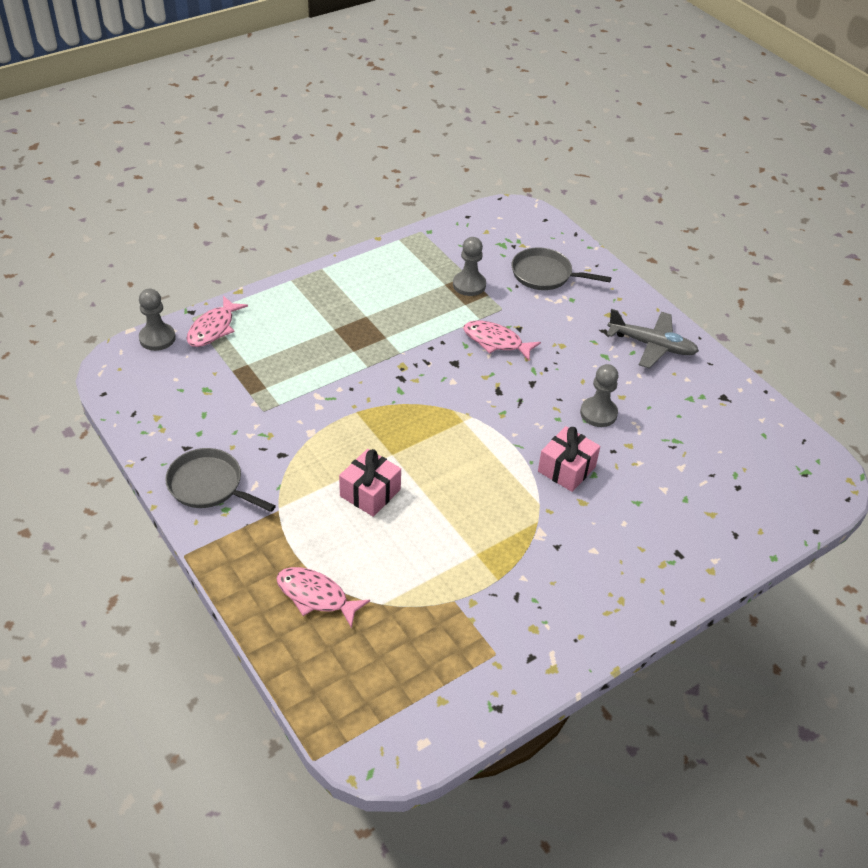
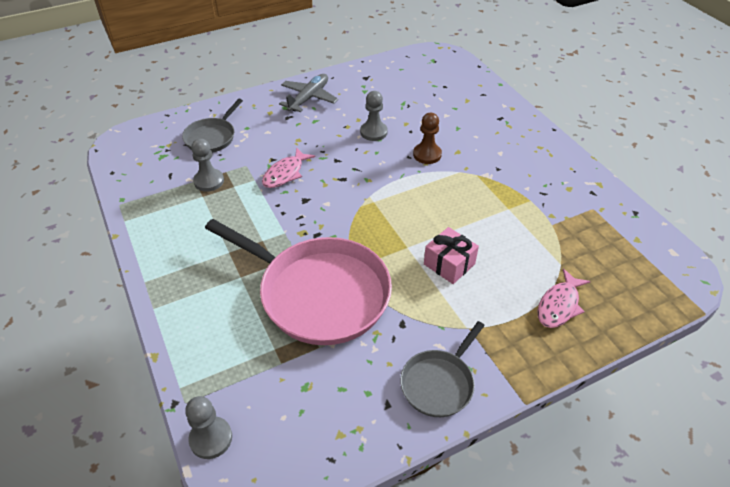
camera: 80 degrees left, 0 degrees up
pink fish [187,296,248,347] -> none
pink gift [538,426,601,492] -> brown pawn [413,113,442,164]
none -> pink pan [205,219,392,345]

